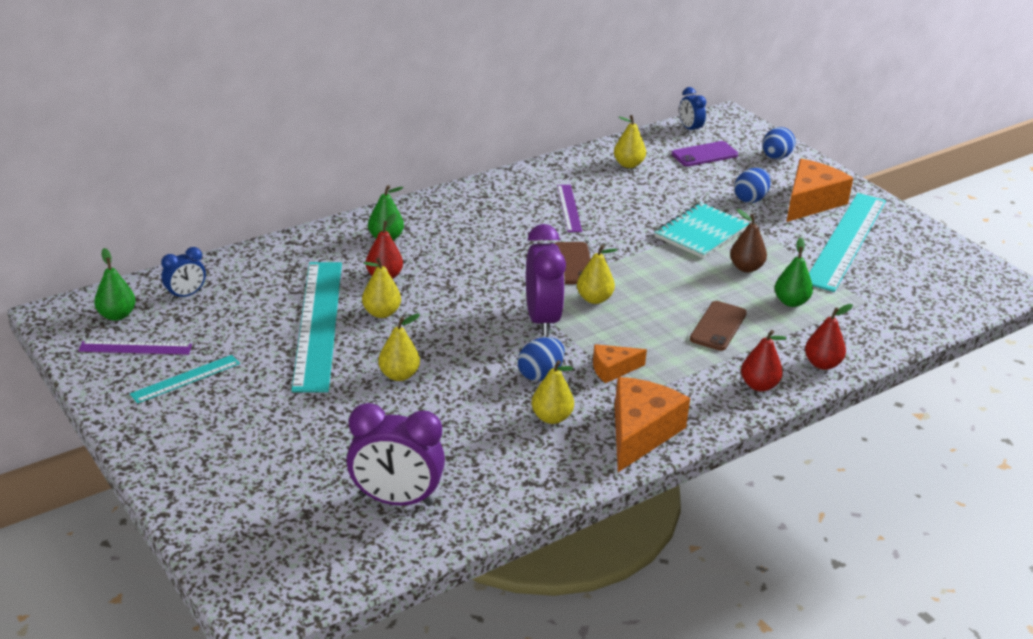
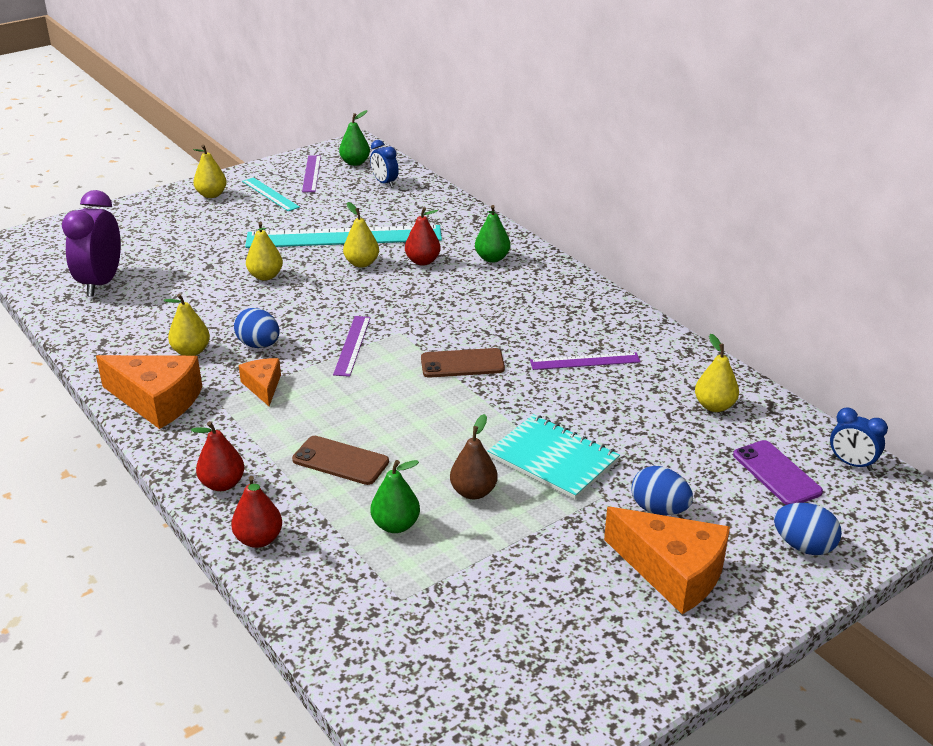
camera: 90 degrees right, 0 degrees up
purple clock [526,224,566,336] -> purple ruler [333,316,371,377]
yellow pear [577,245,617,304] -> yellow pear moved to [193,145,227,198]
blue clock [679,87,706,135] -> blue clock turned 120 degrees counterclockwise [830,408,888,471]
turquoise ruler [809,193,886,292] -> none

